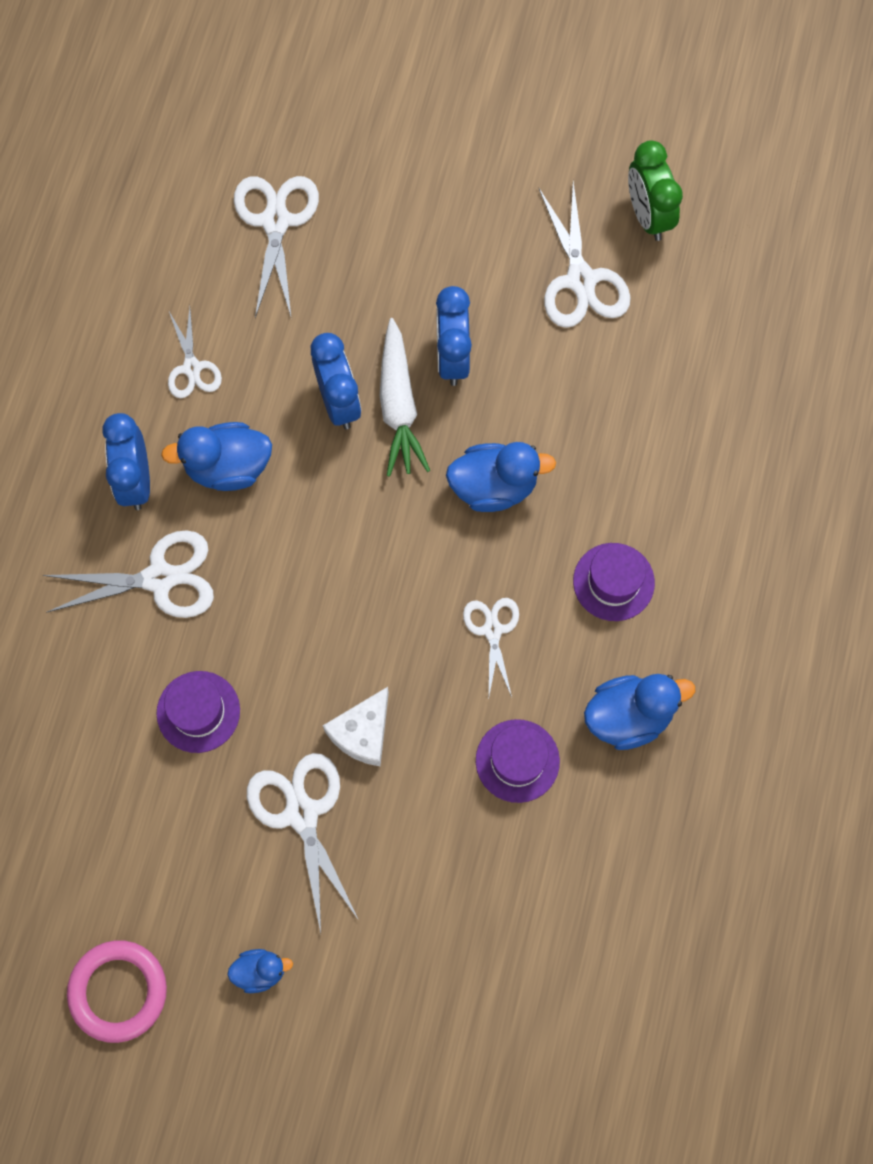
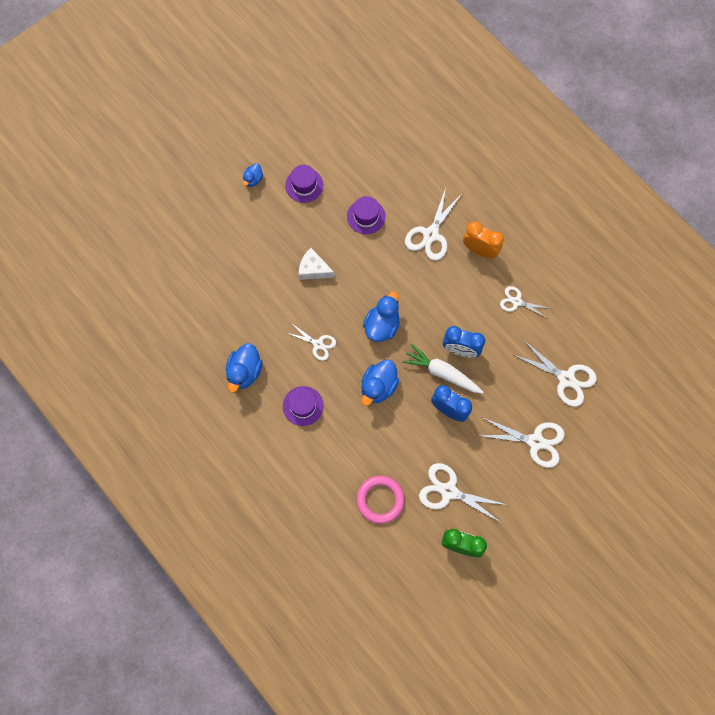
camera: 125 degrees right, 0 degrees up
pink ring [67,940,167,1043] -> pink ring moved to [357,476,404,524]
blue clock [102,413,150,510] -> orange clock [463,222,504,258]
blue duck [161,422,272,491] -> blue duck moved to [363,291,400,342]
white scissors [247,753,358,933] -> white scissors moved to [477,417,565,468]
white cheese [323,687,389,766] -> white cheese turned 45 degrees counterclockwise [299,248,335,280]
purple hat [476,719,560,803] -> purple hat moved to [285,165,323,203]

